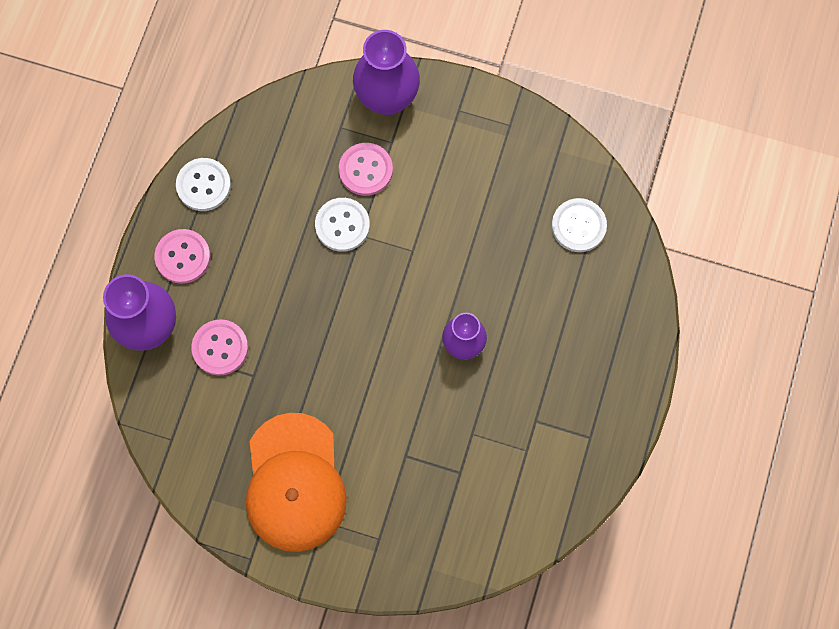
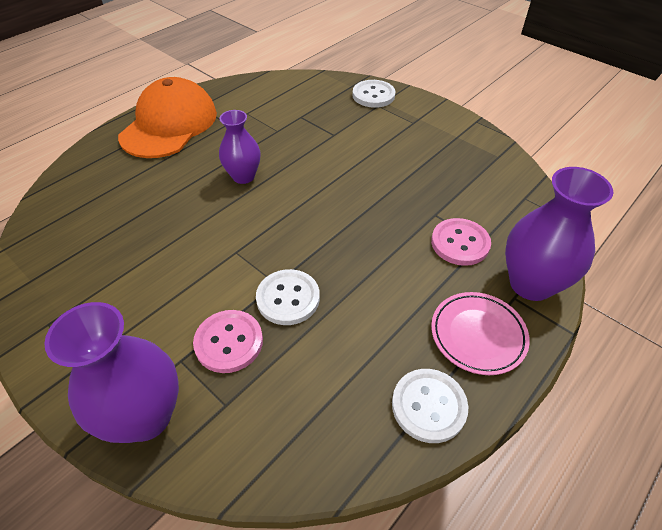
camera: 155 degrees left, 25 degrees down
pink button [154,229,211,284] -> pink plate [431,292,530,375]
orange cap [246,413,347,552] -> orange cap moved to [118,77,217,158]
white button [552,198,607,252] -> white button moved to [353,80,396,108]

